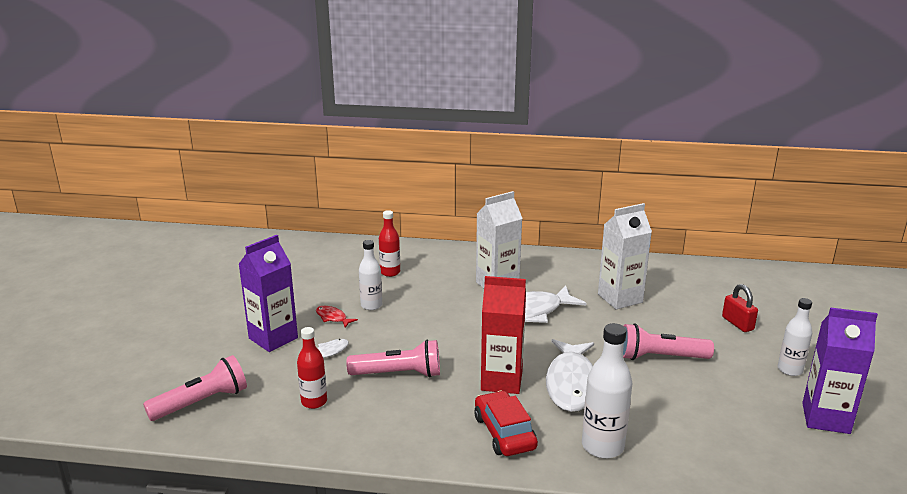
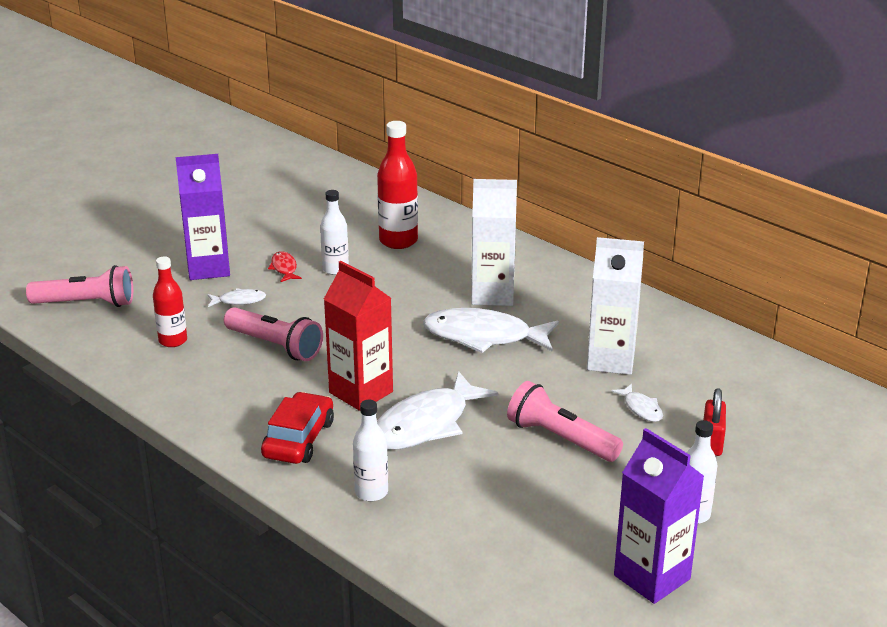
camera: 35 degrees right, 5 degrees up
red bottle [379,210,400,277] -> red bottle [377,121,418,249], size x1.52
white bottle [582,323,633,459] -> white bottle [353,400,388,501], size x0.66
none -> white fish [611,384,663,422]

